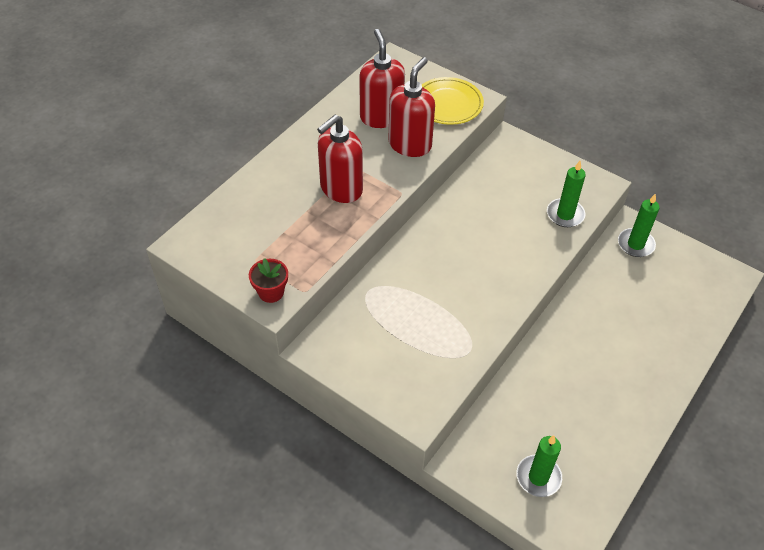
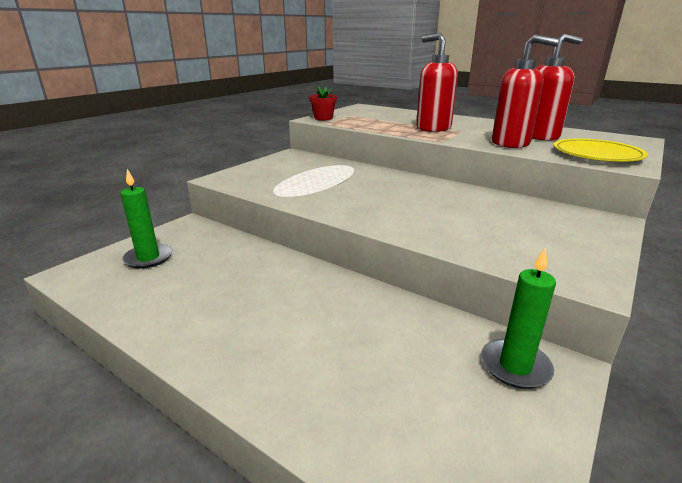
camera: 90 degrees right, 25 degrees down
green candle [547,161,586,227] -> none

